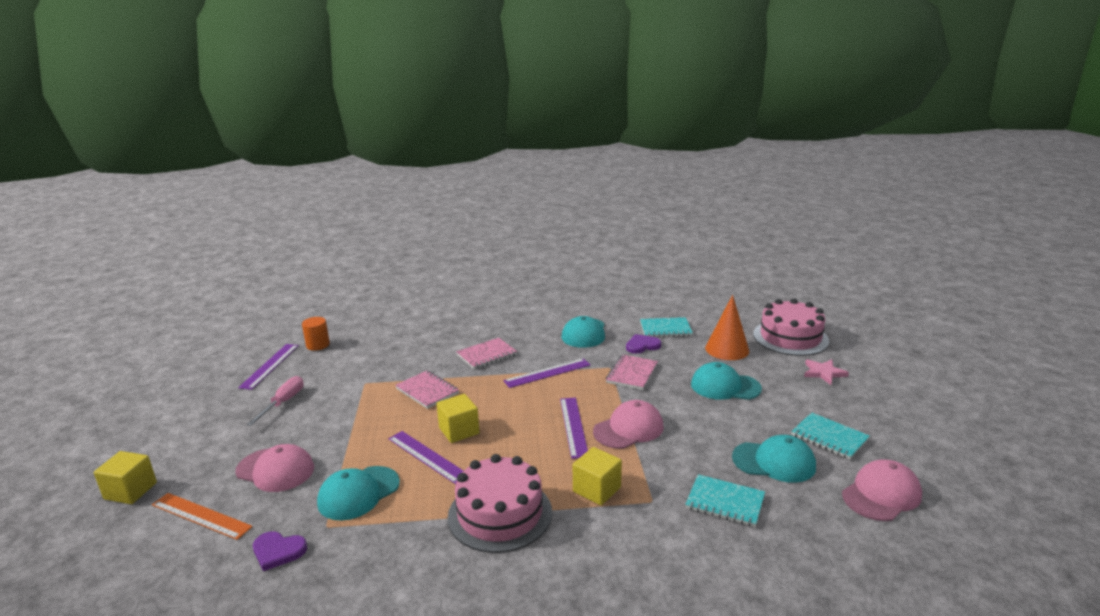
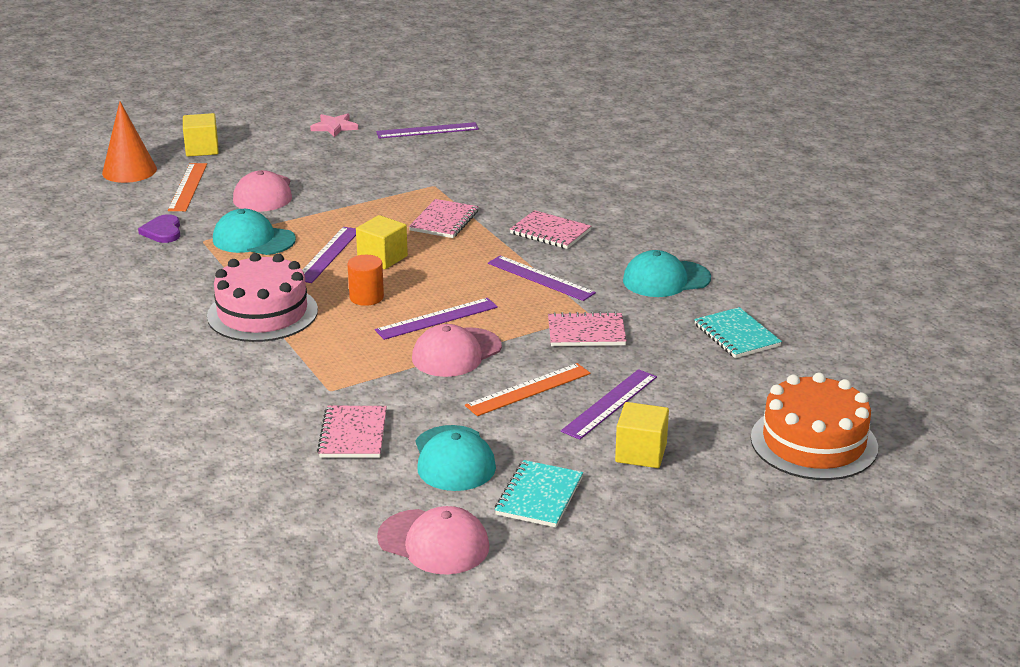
camera: 65 degrees right, 5 degrees up
pink screwdriver [247,376,304,426] -> none
orange cylinder [302,317,330,351] -> orange cylinder moved to [347,255,384,306]
yellow cube [573,447,622,505] -> yellow cube moved to [615,402,669,468]
pink cap [593,400,664,449] -> pink cap turned 105 degrees clockwise [412,324,502,377]
purple heart [626,334,661,354] -> none
turquoise notebook [685,474,765,527] -> pink notebook [317,406,387,458]
turquoise cap [691,362,762,400] -> purple ruler [561,369,657,440]
orange cone [705,295,749,360] -> orange cone moved to [102,101,157,183]
pink cake [753,298,829,356] -> orange cake [751,372,878,480]
pink star [804,359,849,385] -> pink star moved to [310,113,358,137]
none -> orange ruler [465,363,591,416]

